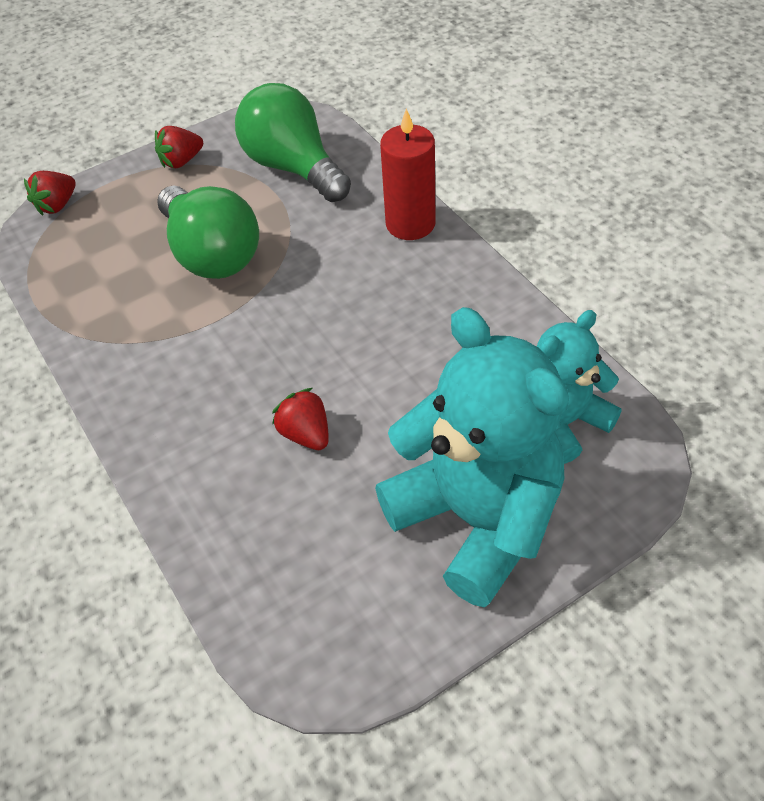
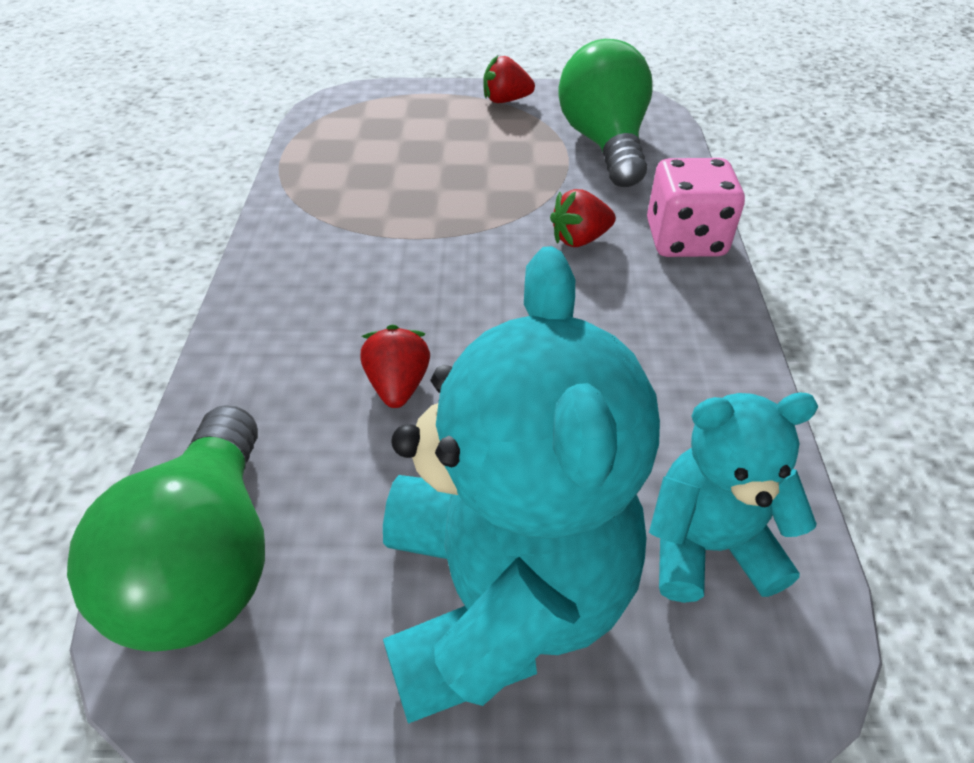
camera: 30 degrees right, 5 degrees down
red strawberry [24,171,76,216] -> red strawberry moved to [550,189,616,247]
green light bulb [157,186,259,279] -> green light bulb moved to [67,405,265,652]
red candle [380,108,436,240] -> pink dice [647,158,745,257]

